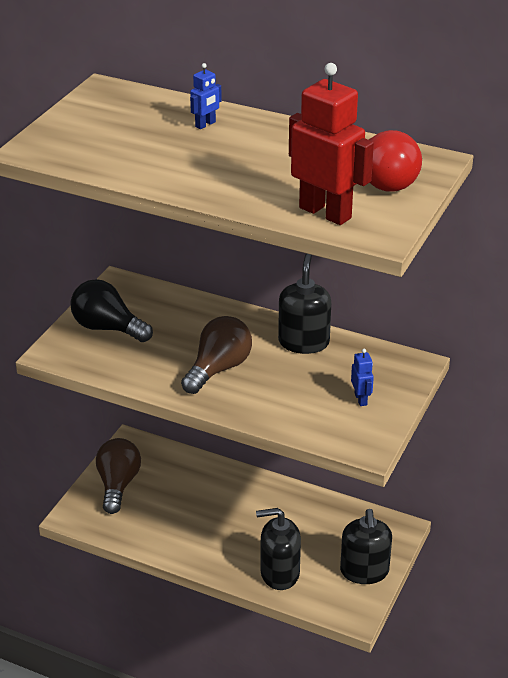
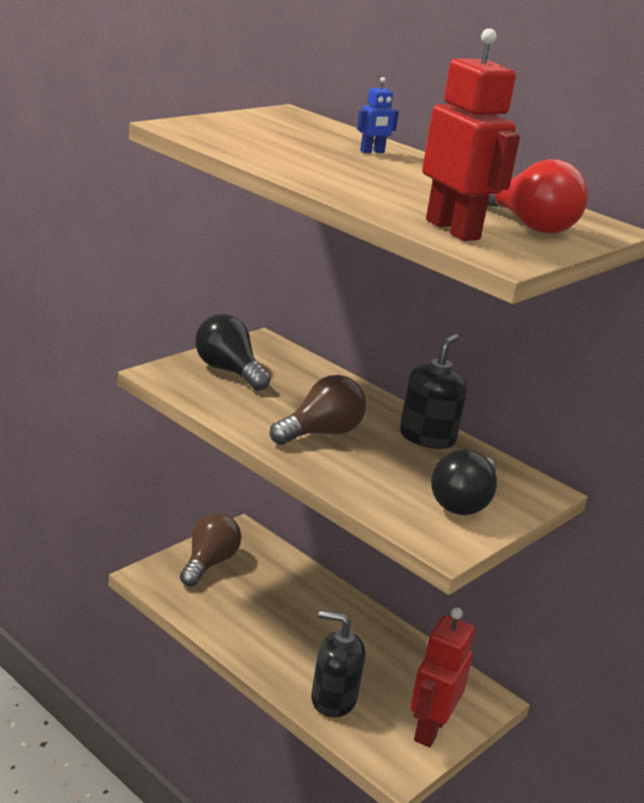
camera: 15 degrees right, 10 degrees down
black soap dispenser [340,509,392,584] -> red robot [410,607,475,747]
blue robot [351,349,374,406] -> black light bulb [431,449,497,515]

